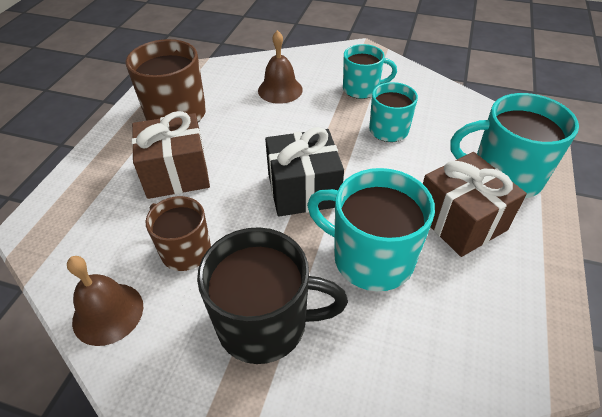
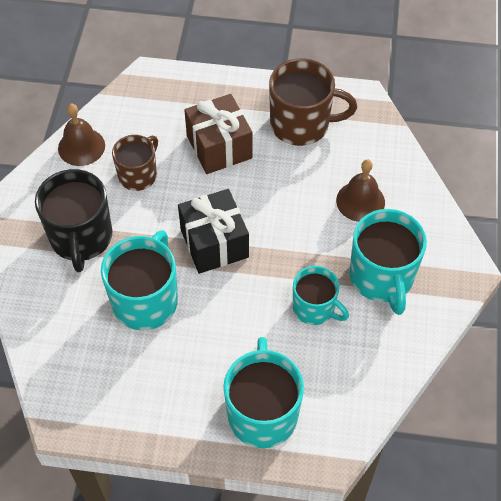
camera: 80 degrees right, 10 degrees up
turquoise mug [343,44,397,99] -> turquoise mug [349,209,427,315], size x1.57
brown gift [423,152,527,257] -> none

